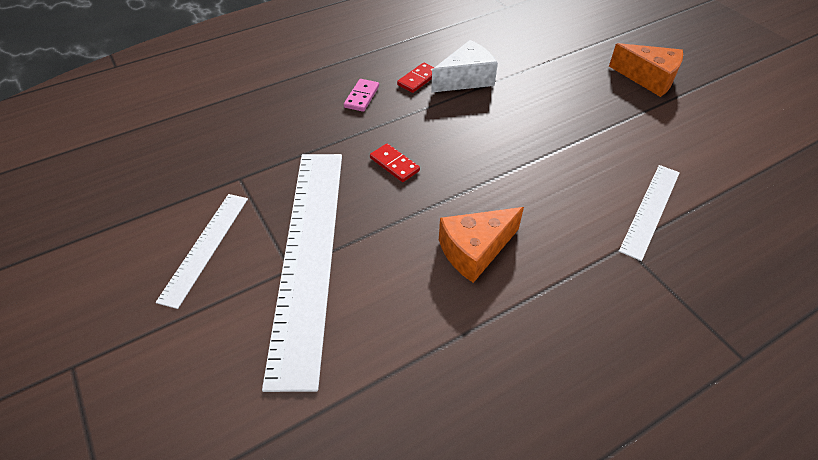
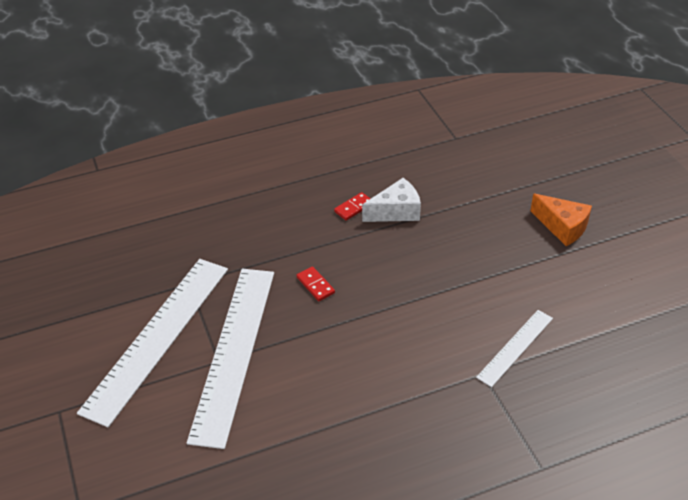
camera: 10 degrees right, 5 degrees down
white ruler [156,194,248,309] -> white ruler [77,259,228,427], size x1.99
pink domino [344,79,379,112] -> none
orange cheese [439,207,524,283] -> none

